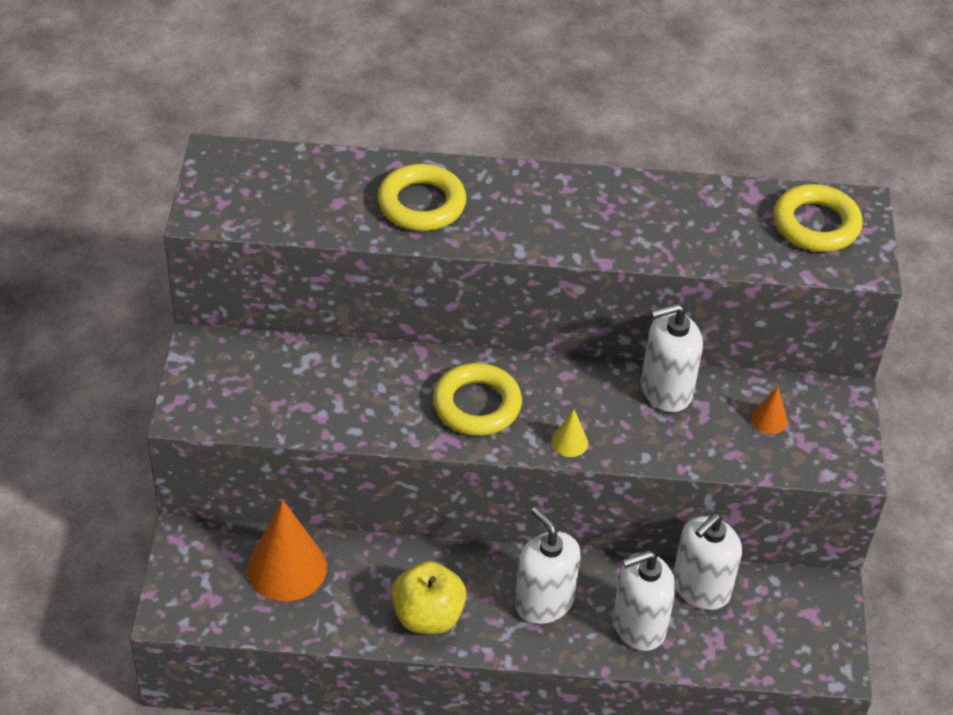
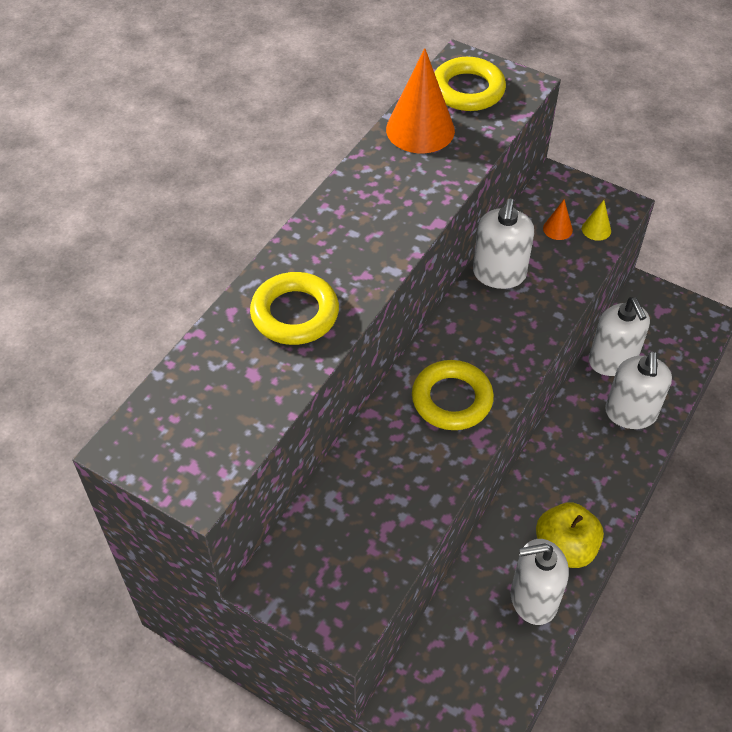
camera: 60 degrees left, 5 degrees up
orange cone [247,500,327,601] -> orange cone moved to [386,48,455,153]
white soap dispenser [515,507,581,624] -> white soap dispenser moved to [511,539,569,625]
yellow cone [551,409,588,457] -> yellow cone moved to [582,200,611,241]

